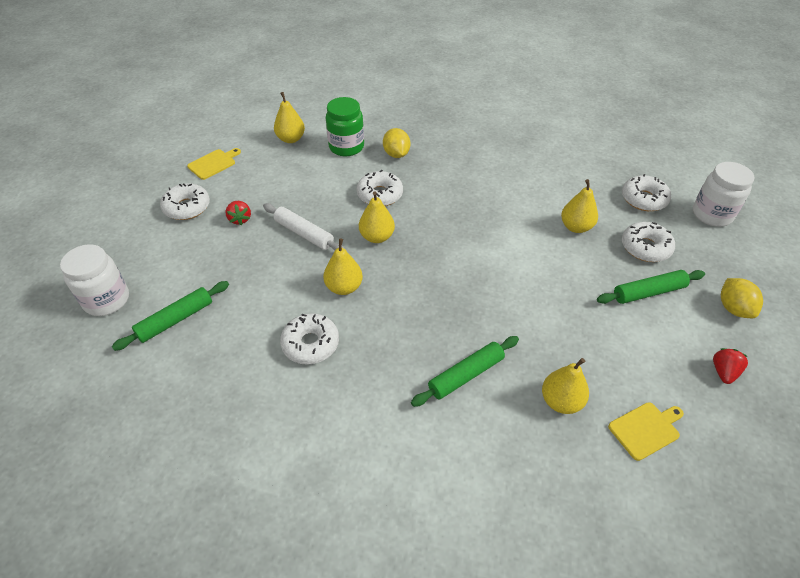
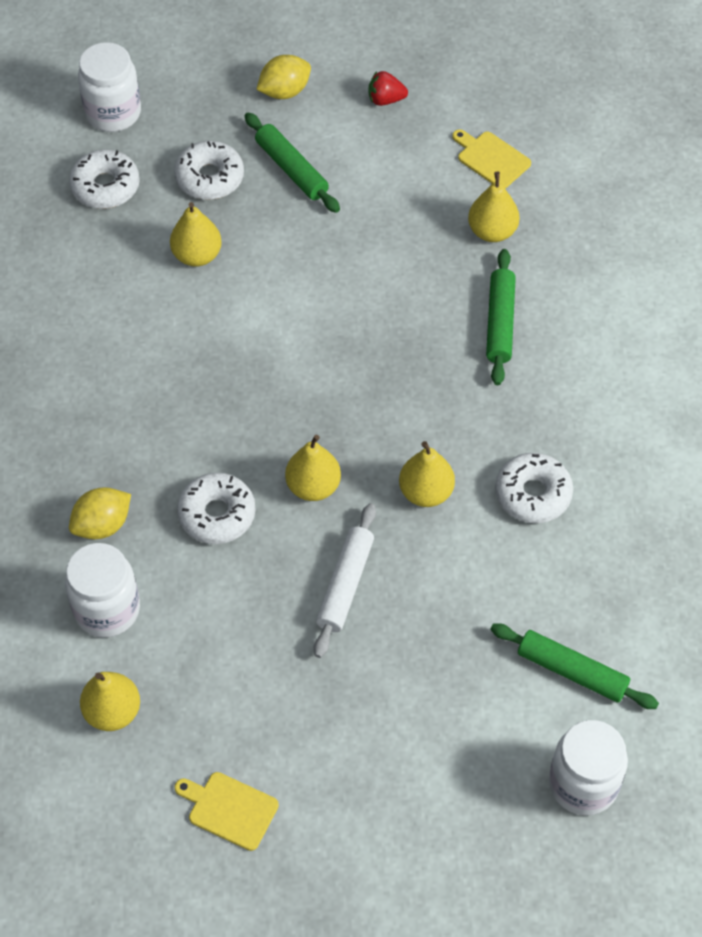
camera: 110 degrees left, 10 degrees up
white donut [160,183,210,220] -> none
red strawberry [225,201,251,225] -> none
green jar [326,97,364,156] -> white jar [65,543,140,638]
green rolling pin [411,336,519,407] -> green rolling pin turned 60 degrees clockwise [486,249,516,385]

